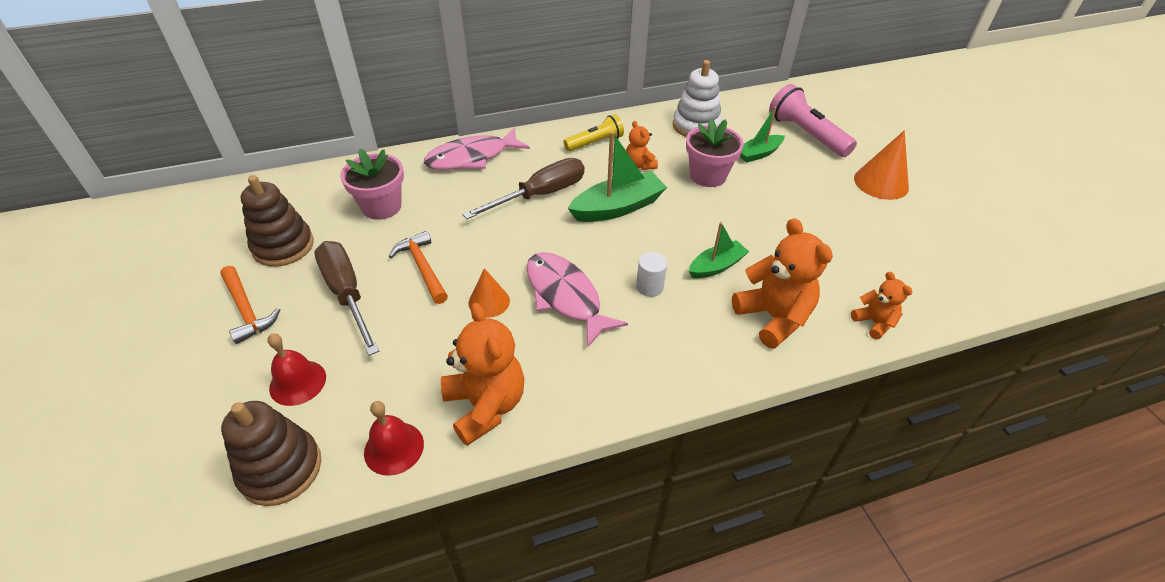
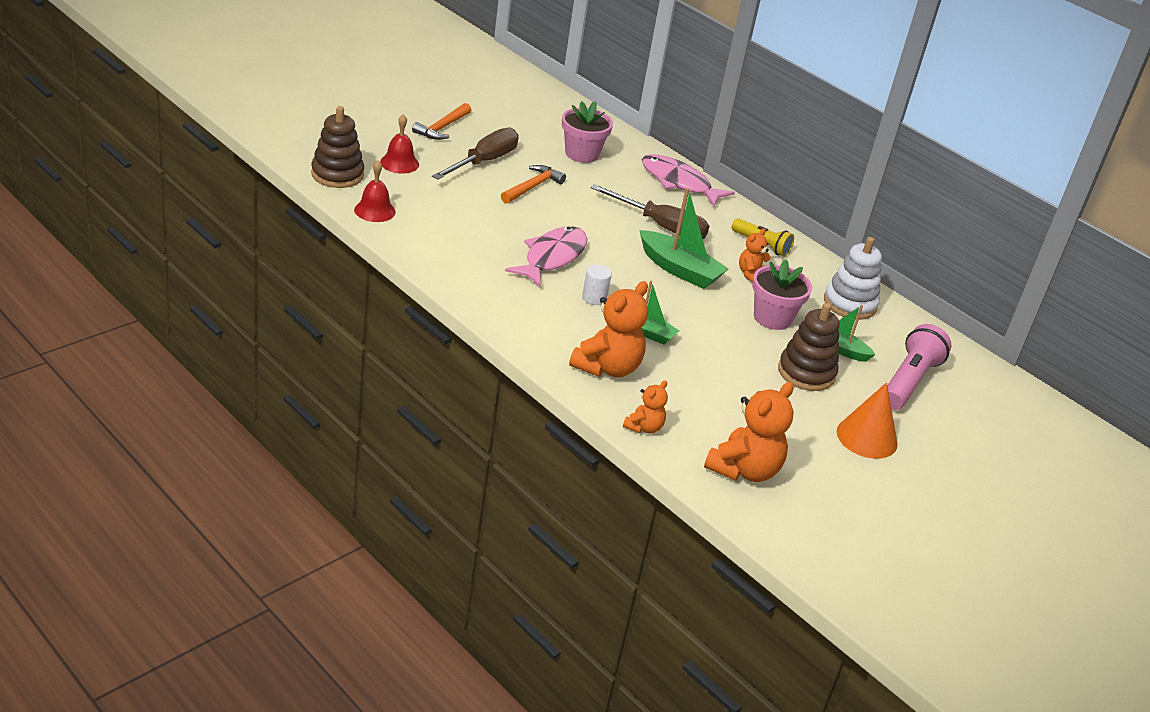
camera: 60 degrees right, 10 degrees down
brown stacking toy [241,175,314,267] -> brown stacking toy moved to [778,303,839,391]
orange teddy bear [441,303,525,446] -> orange teddy bear moved to [704,382,794,482]
orange cone [468,268,510,318] -> none

